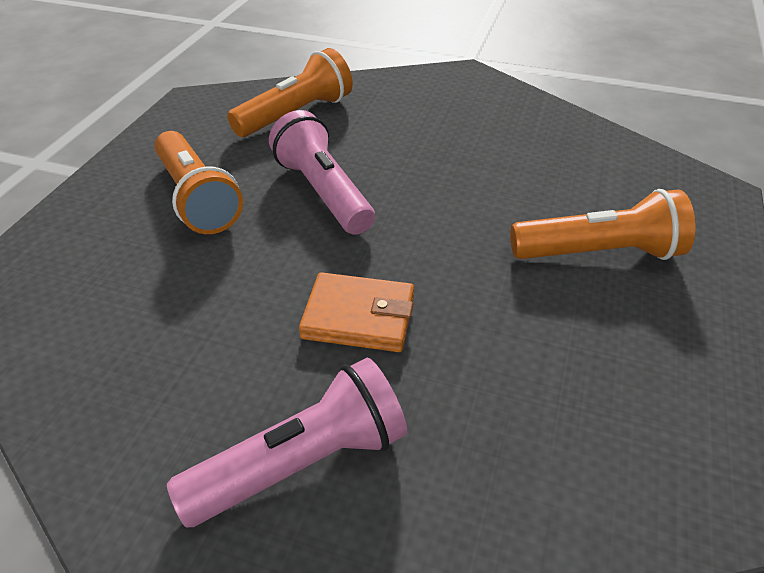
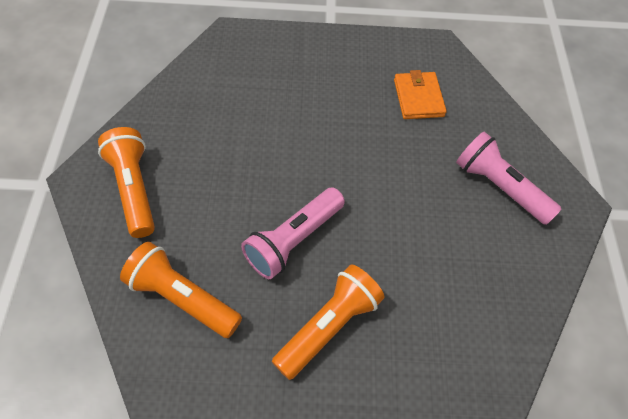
camera: 110 degrees left, 15 degrees up
orange wallet [299,272,414,352] -> orange wallet moved to [394,70,447,119]
orange flashlight [510,189,695,260] -> orange flashlight moved to [98,127,155,238]

